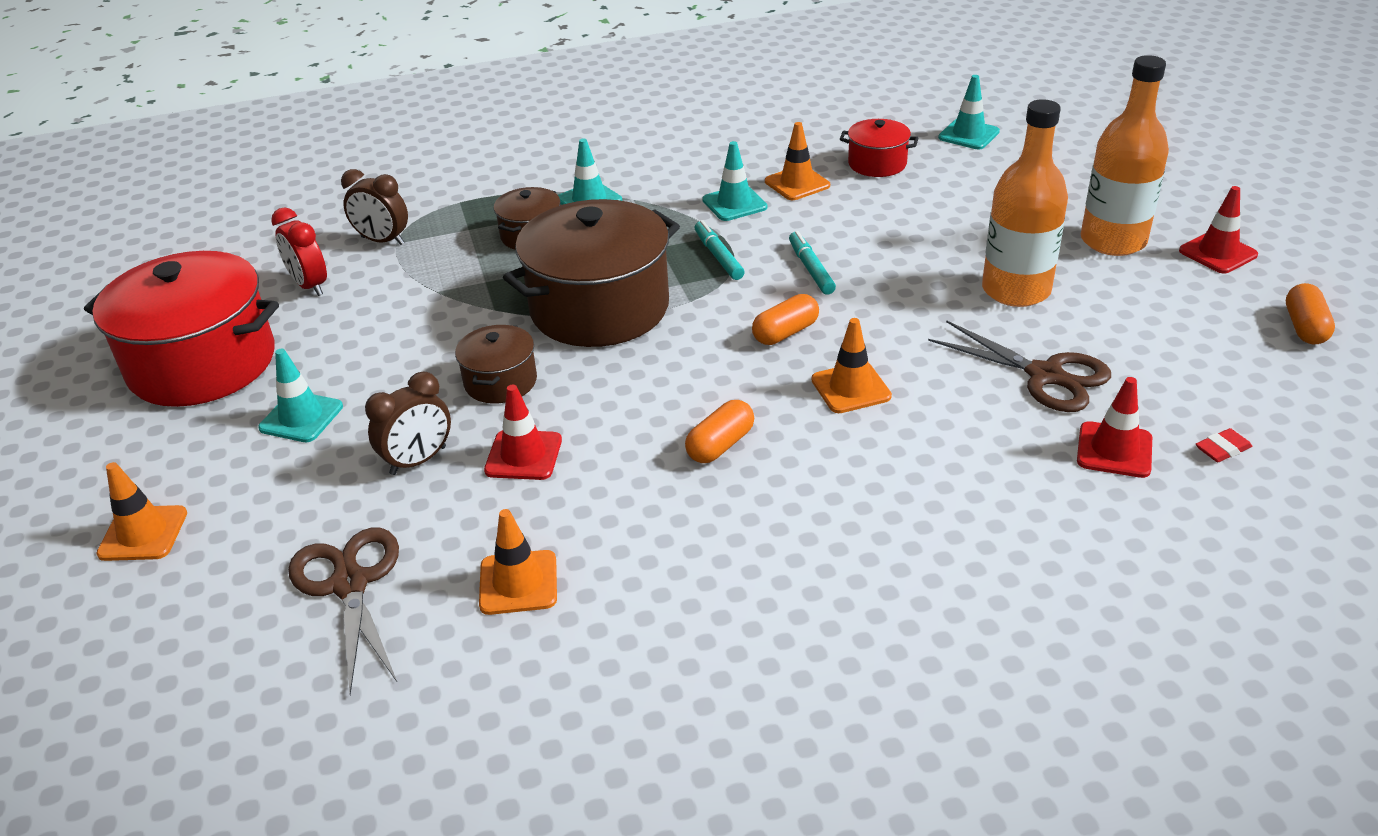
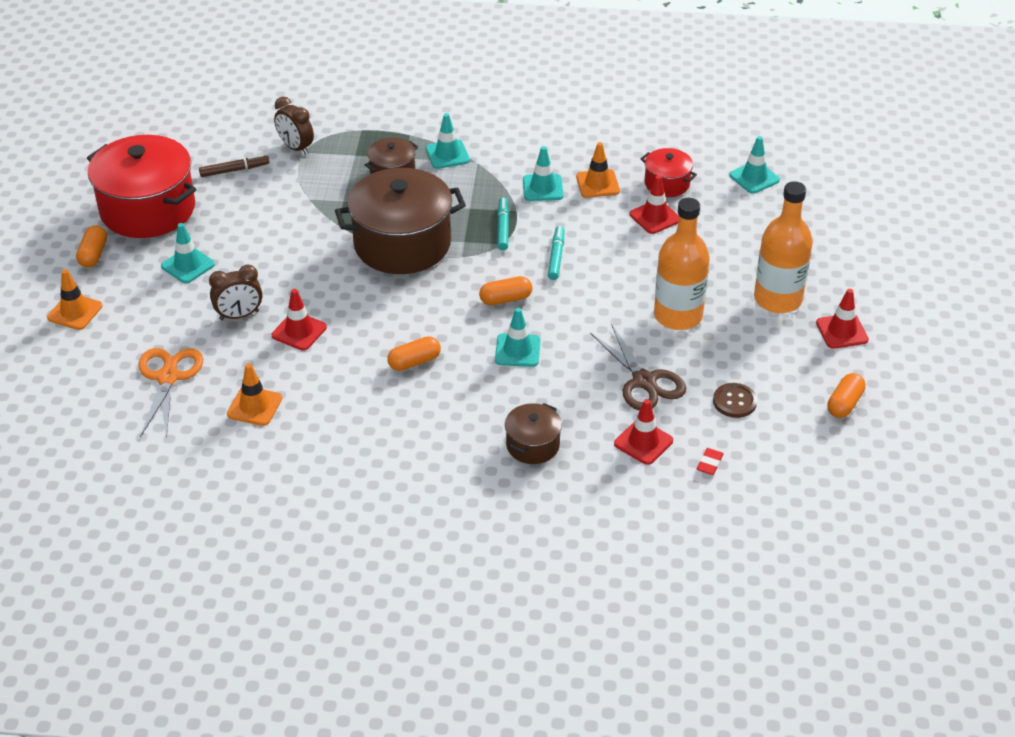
camera: 20 degrees right, 5 degrees up
red clock [271,207,327,296] -> brown marker [199,154,269,177]
brown scissors [288,527,399,695] -> orange scissors [138,348,203,438]
brown pot [455,325,537,404] -> brown pot moved to [505,403,562,464]
orange traffic cone [811,318,892,413] -> turquoise traffic cone [495,308,541,367]
red eraser [1196,428,1252,462] -> red eraser turned 60 degrees counterclockwise [696,448,724,475]
none -> orange capsule [76,225,107,268]
none -> red traffic cone [630,175,679,234]
none -> brown button [713,383,757,418]

